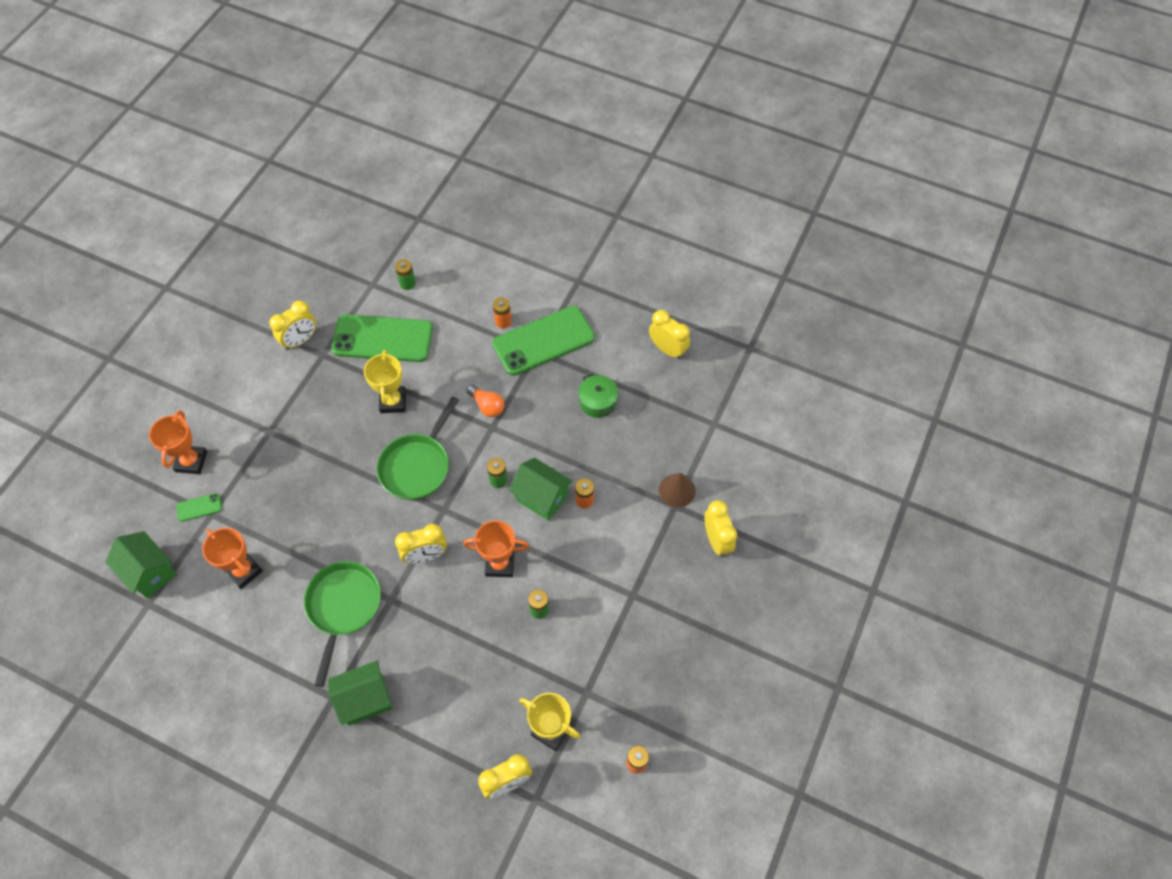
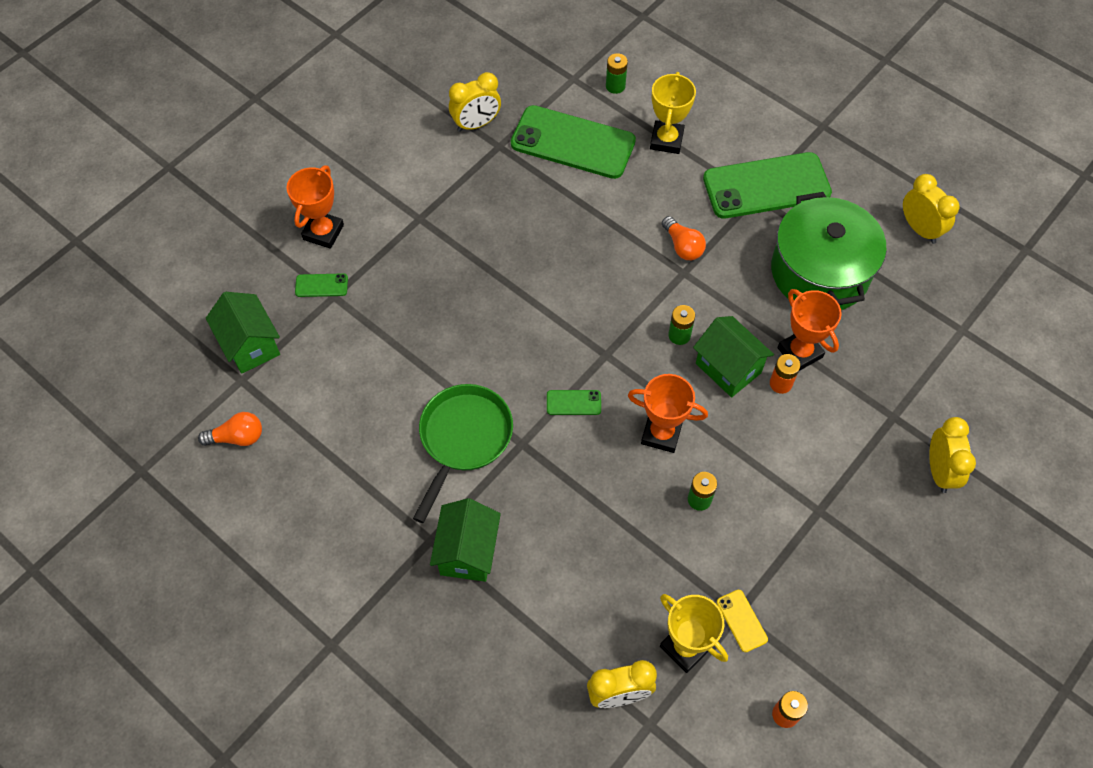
camera: 15 degrees right, 0 degrees up
orange trophy [202,528,263,589] -> orange trophy moved to [778,289,842,371]
green house [328,660,392,725] -> green house turned 75 degrees counterclockwise [430,498,501,582]
yellow trophy [364,350,406,413] -> yellow trophy moved to [650,72,696,154]
green pan [377,396,459,500] -> none
yellow clock [395,524,447,564] -> green phone [547,390,601,415]
orange battery [493,298,512,328] -> none
green pot [578,374,618,418] -> green pot [771,192,886,310], size x2.12
brown cone [659,473,696,507] -> none
none -> orange light bulb [198,412,262,446]
none -> yellow phone [717,590,768,652]

